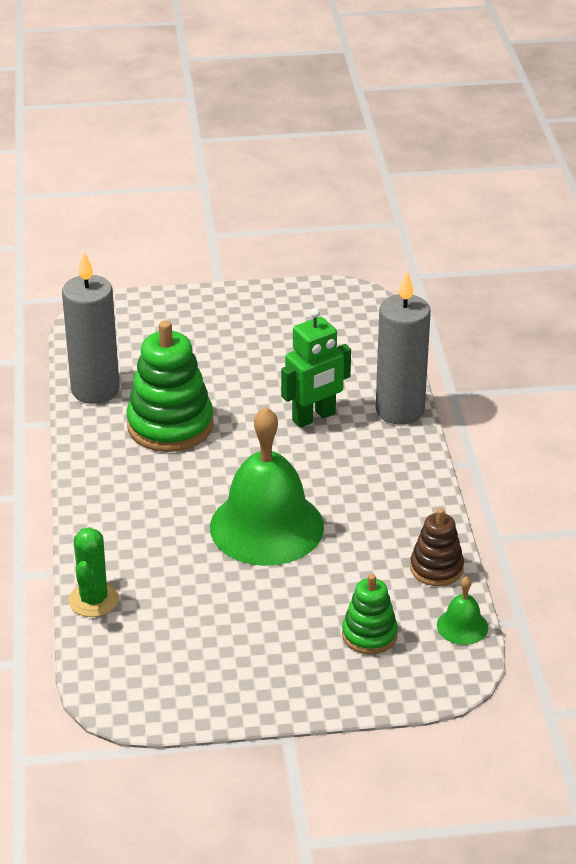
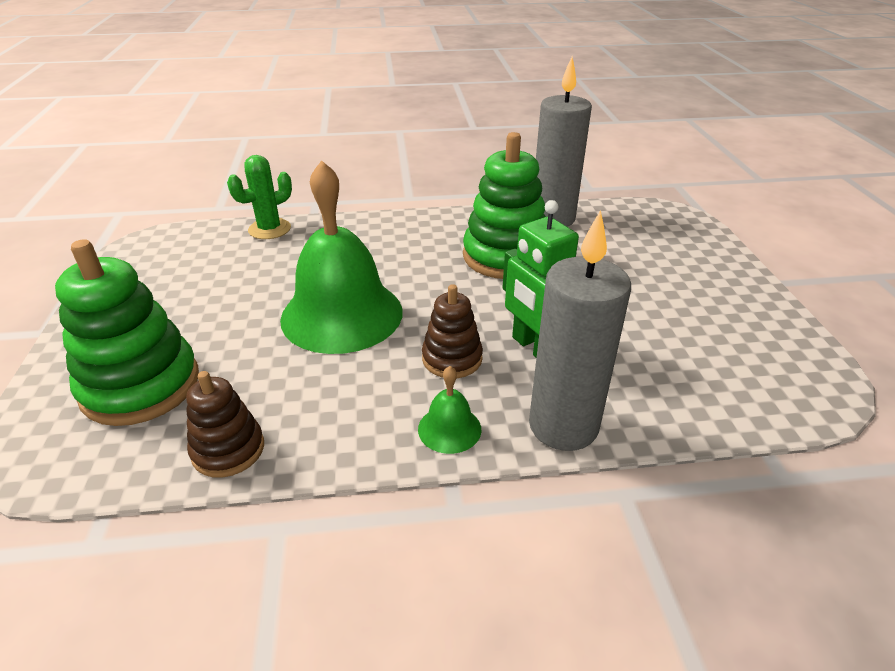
camera: 90 degrees right, 0 degrees up
green cactus [68,527,119,617] -> green cactus turned 45 degrees counterclockwise [227,155,292,239]
green stacking toy [342,574,398,654] -> green stacking toy [55,239,199,426], size x1.78
green bell [437,576,488,645] -> green bell moved to [418,366,481,454]
none -> brown stacking toy [422,284,483,378]

